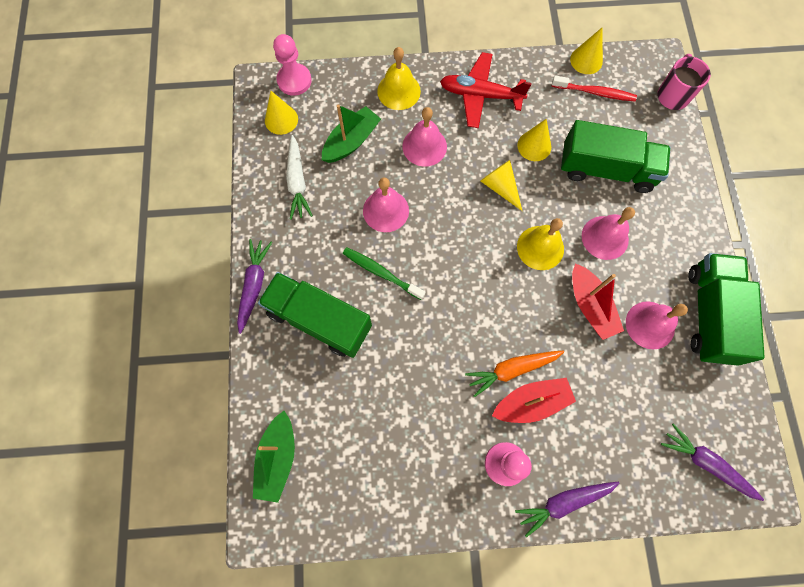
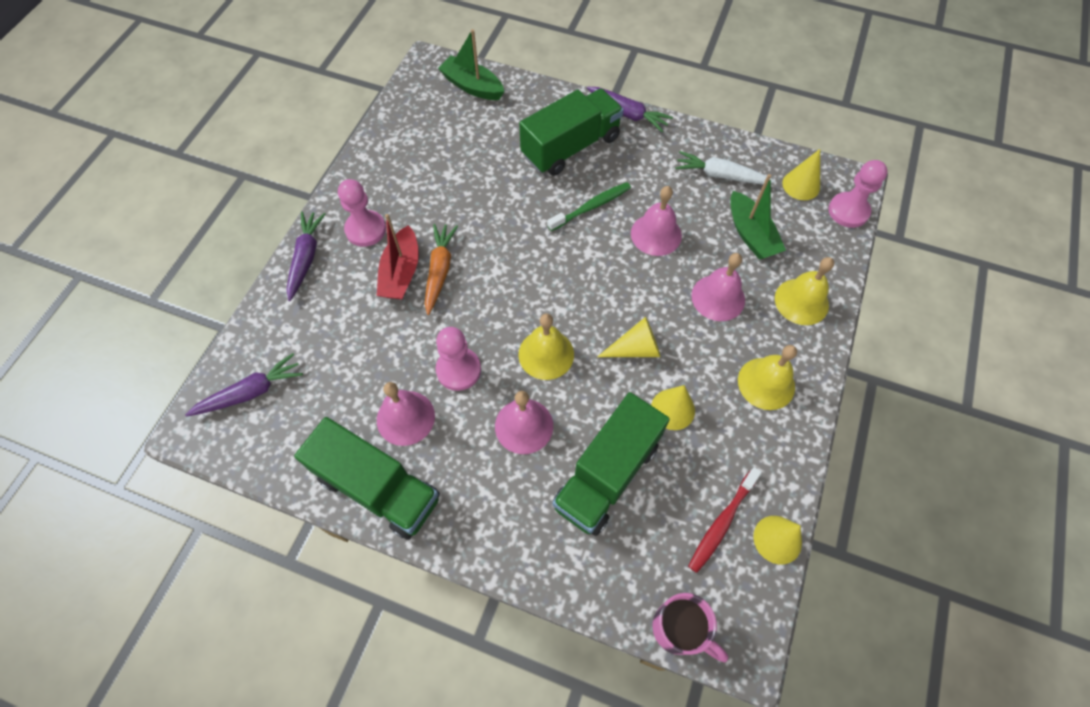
camera: 115 degrees right, 10 degrees down
red plane [440,52,531,128] -> yellow bell [738,345,797,410]
red boat [572,264,624,340] -> pink pawn [436,327,481,391]

